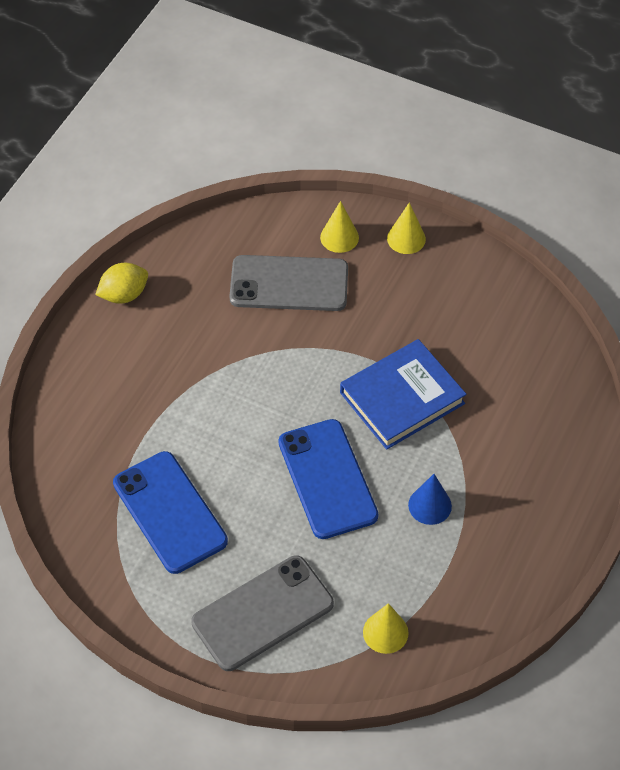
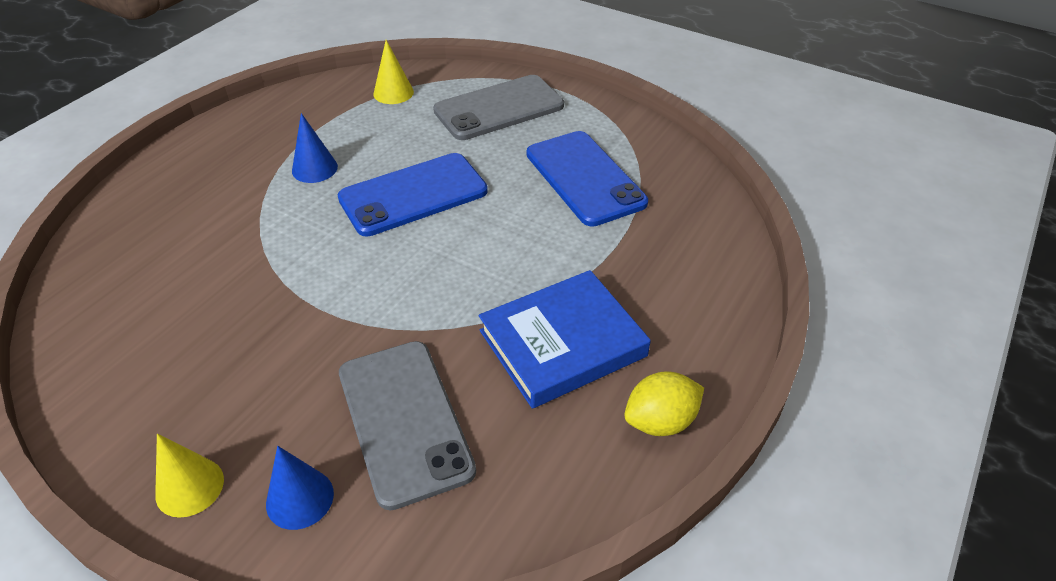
camera: 175 degrees left, 10 degrees down
grey phone [229,255,348,311] -> grey phone turned 60 degrees clockwise [339,341,476,510]
blue phone [278,419,379,539] -> blue phone turned 75 degrees clockwise [338,153,488,236]
yellow cone [320,201,359,253] -> blue cone [266,446,334,530]
blue book [340,339,467,450] -> blue book moved to [479,270,651,409]

